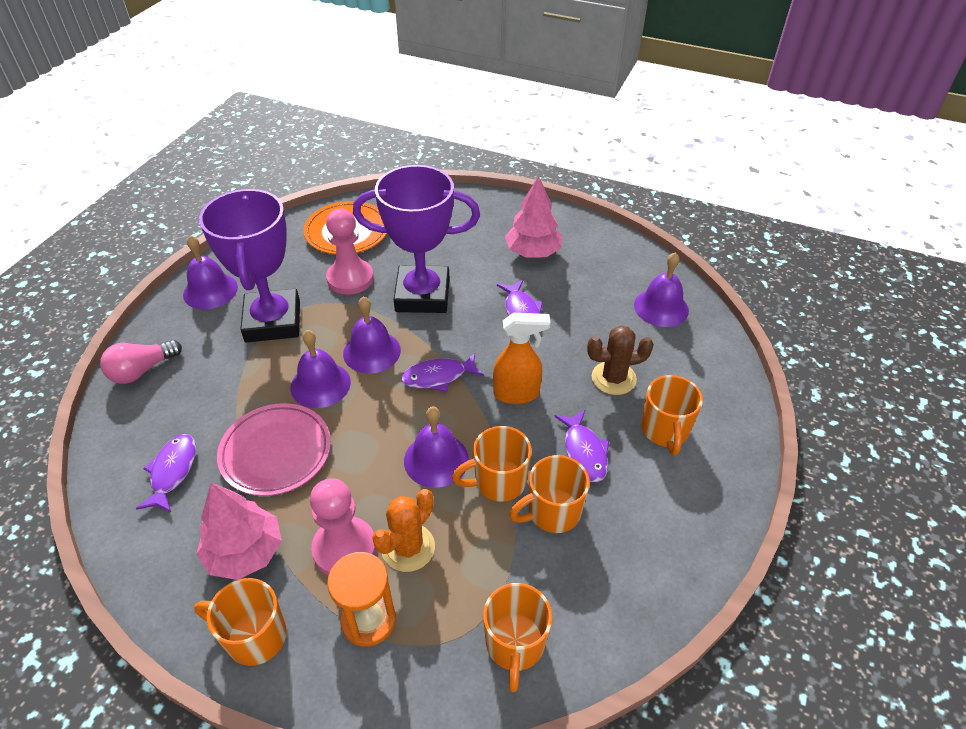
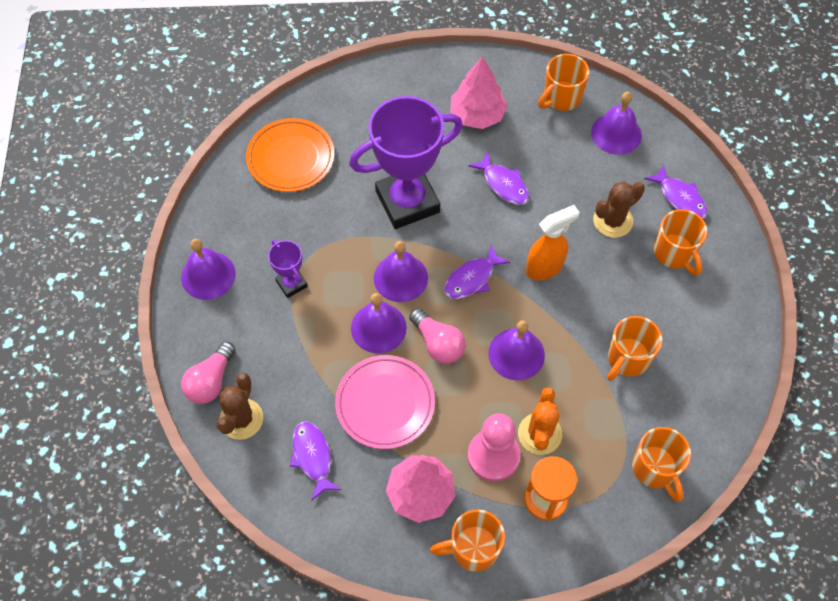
camera: 25 degrees left, 15 degrees up
purple trophy [199,189,300,342] -> purple trophy [268,239,308,298], size x0.45
pink pawn [326,209,374,295] -> none
orange mug [452,426,532,502] -> orange mug moved to [538,54,589,111]
purple fish [554,410,609,482] -> purple fish moved to [644,165,707,219]
none -> brown cactus [217,373,263,440]
none -> pink light bulb [409,308,466,364]

